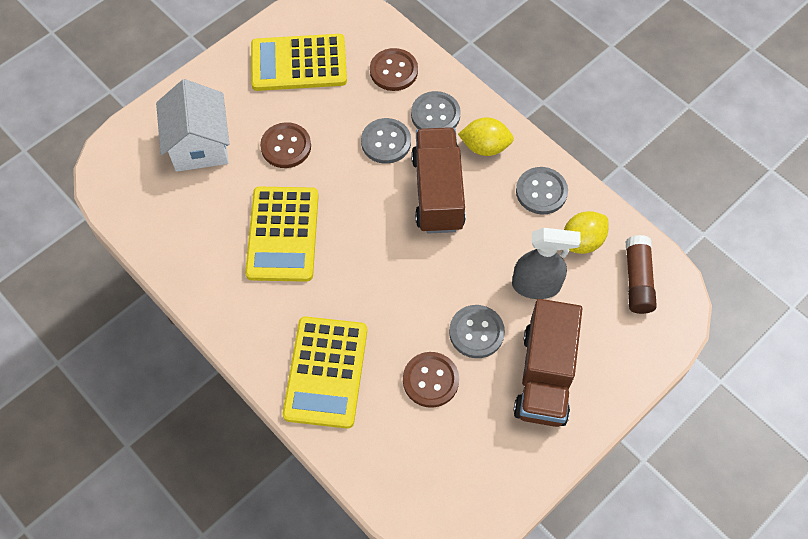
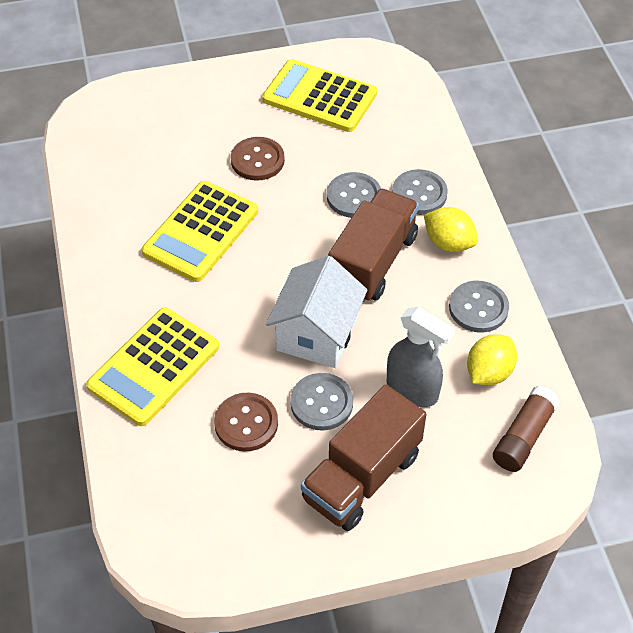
camera: 30 degrees right, 10 degrees down
white house [156,79,229,172] -> white house moved to [266,256,368,368]
brown button [370,48,418,91] -> none
yellow lemon [564,211,608,254] -> yellow lemon turned 45 degrees counterclockwise [467,334,517,385]

